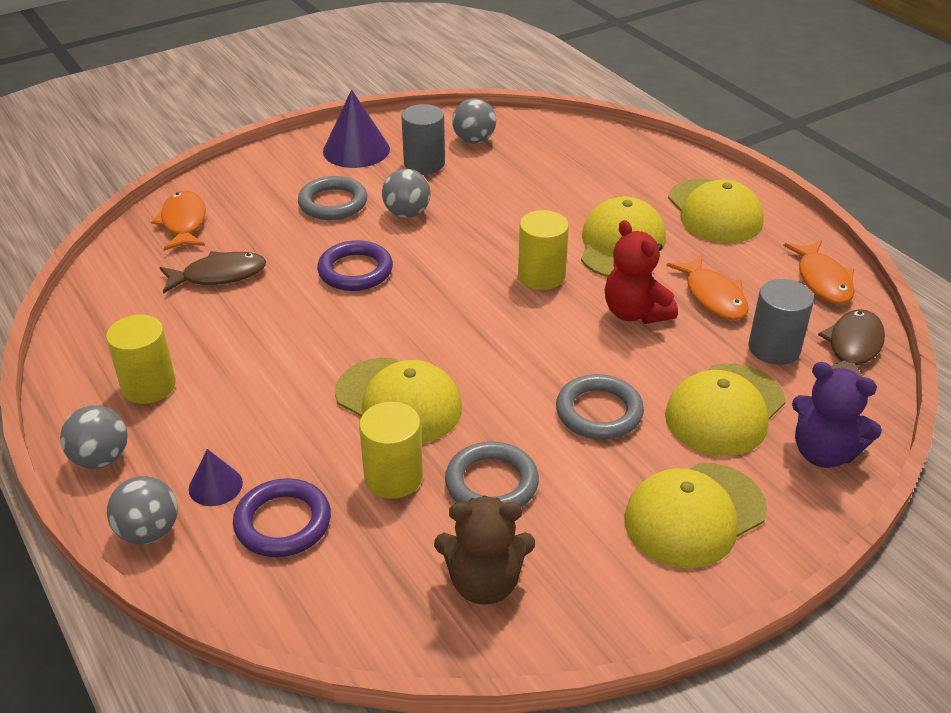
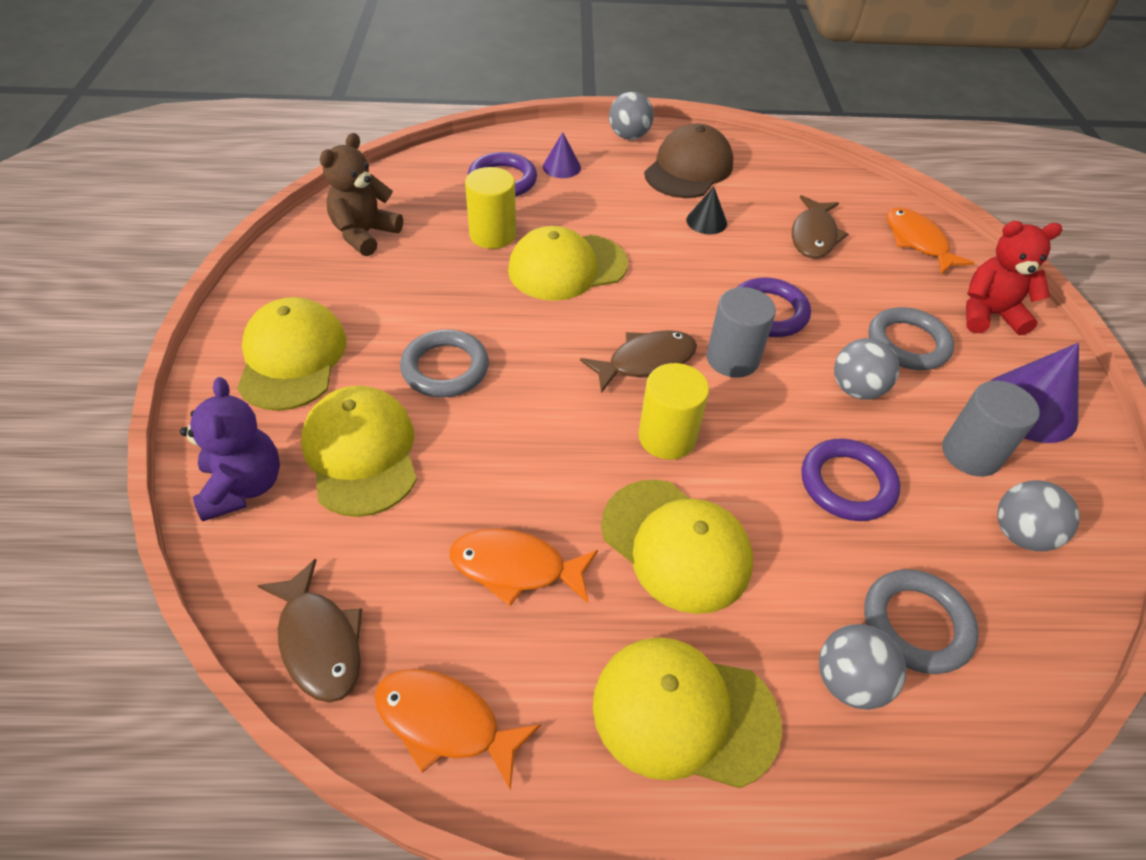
camera: 120 degrees right, 10 degrees up
yellow cylinder [106,315,176,404] -> brown cap [644,123,733,198]
grey ball [107,476,178,545] -> grey ball moved to [819,624,906,710]
orange fish [151,191,206,251] -> orange fish turned 135 degrees counterclockwise [887,207,974,275]
grey ring [445,442,539,507] -> grey ring moved to [864,569,979,674]
red teddy bear [605,220,678,324] -> red teddy bear moved to [966,221,1062,336]
grey cylinder [749,279,814,365] -> grey cylinder moved to [706,287,776,378]
purple teddy bear [792,362,882,468] -> purple teddy bear turned 105 degrees clockwise [180,377,280,521]
none -> brown fish [580,330,697,393]
none -> black cone [686,187,727,235]
none -> purple ring [802,439,900,521]

